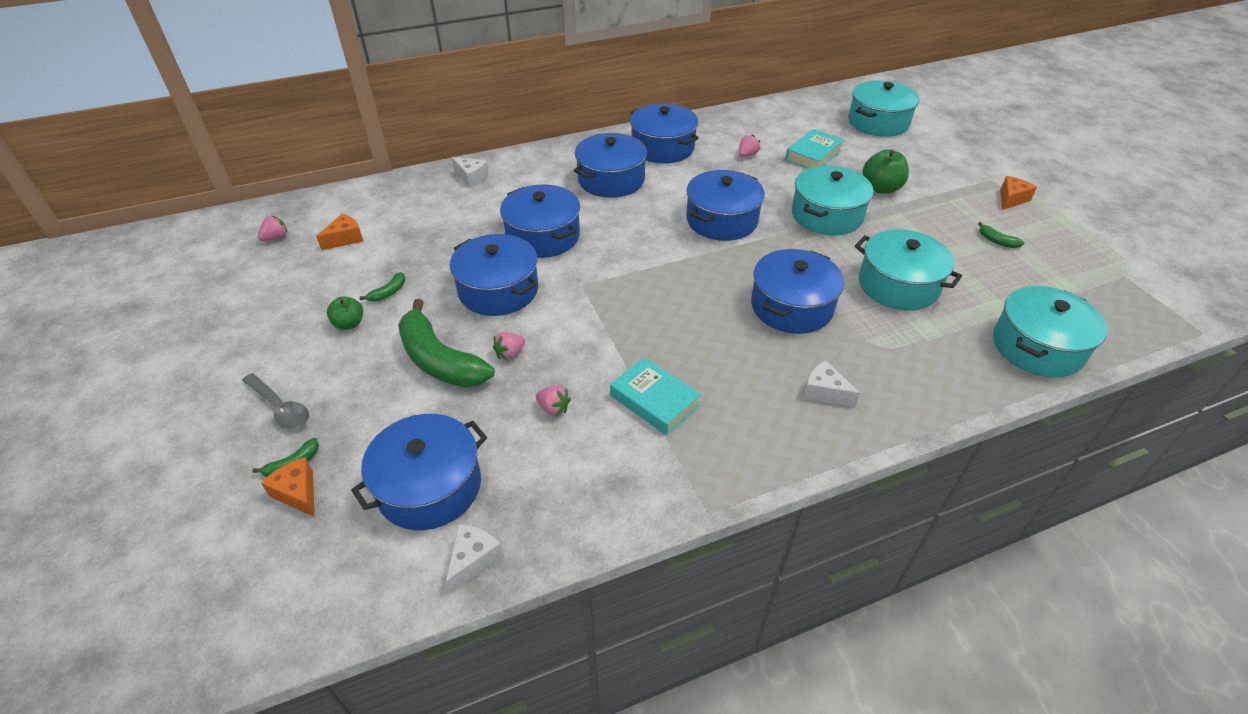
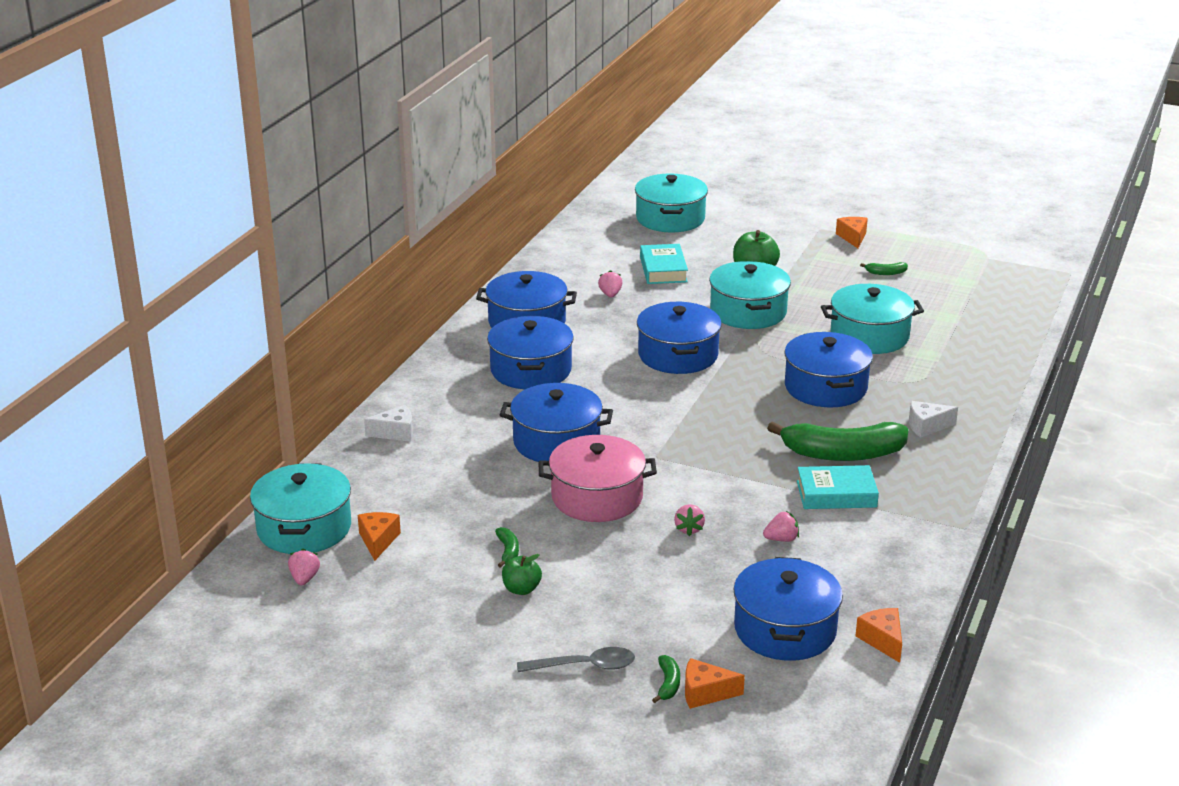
camera: 45 degrees left, 15 degrees down
green banana [398,299,495,388] -> green banana moved to [767,422,908,461]
white cheese [446,524,503,594] -> orange cheese [855,608,902,663]
blue pot [450,234,538,316] -> pink pot [539,435,657,522]
turquoise pot [993,286,1108,378] -> turquoise pot moved to [250,463,351,554]

